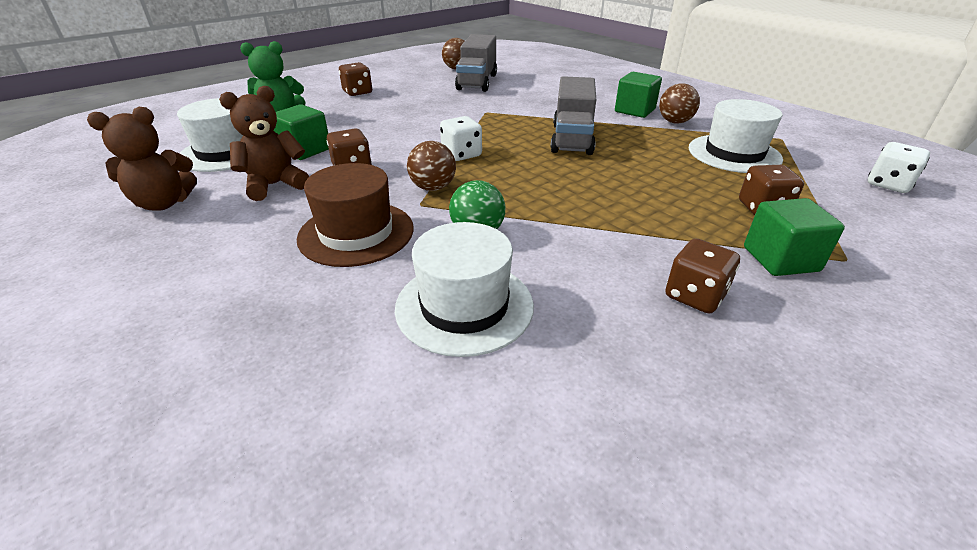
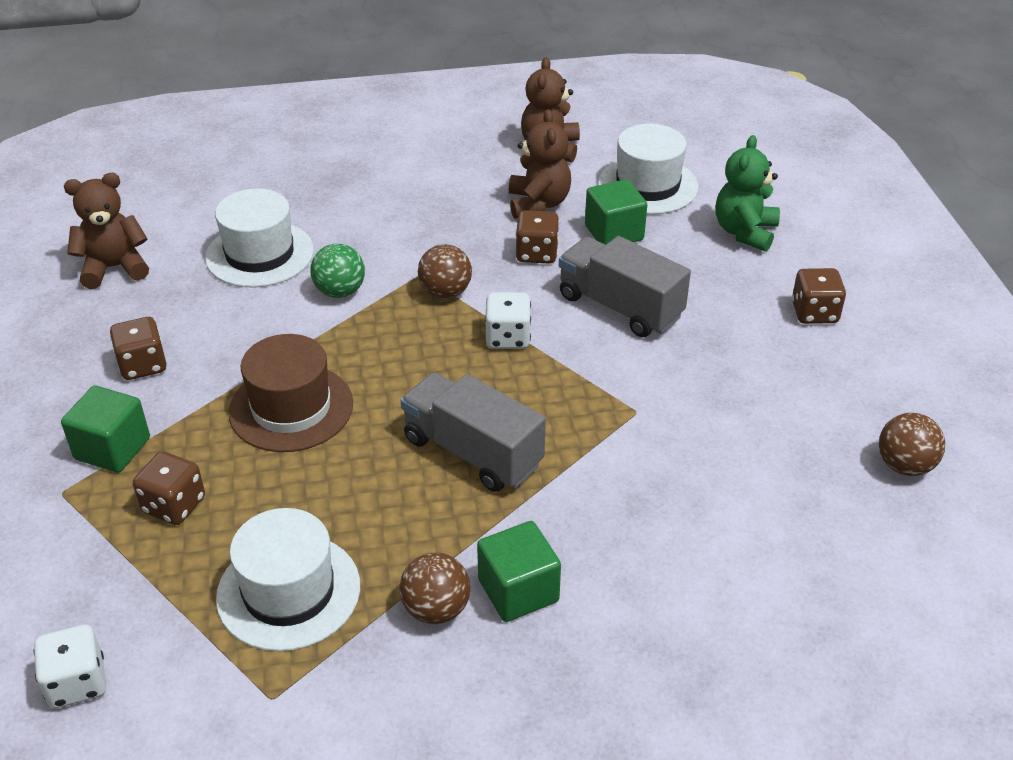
camera: 120 degrees right, 5 degrees up
brown hat [297,163,414,267] -> brown hat moved to [228,334,353,452]
grey truck [455,34,497,92] -> grey truck moved to [559,236,691,337]
none -> brown teddy bear [64,173,149,289]

